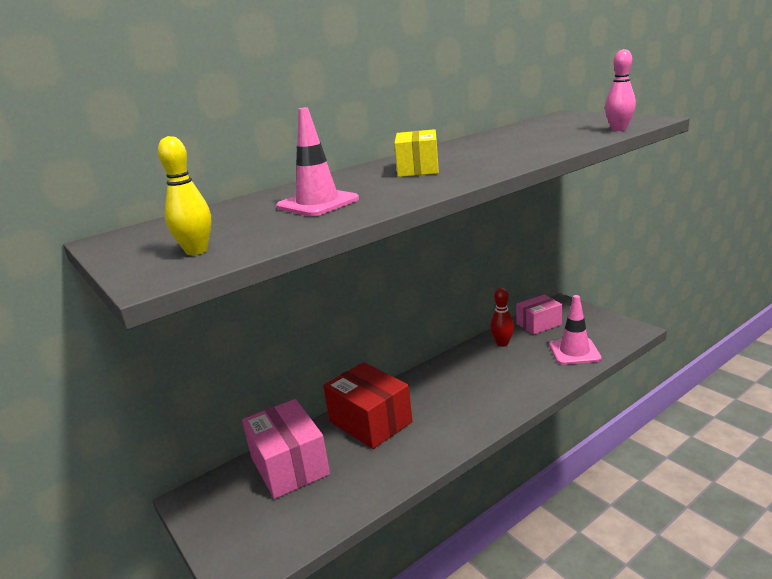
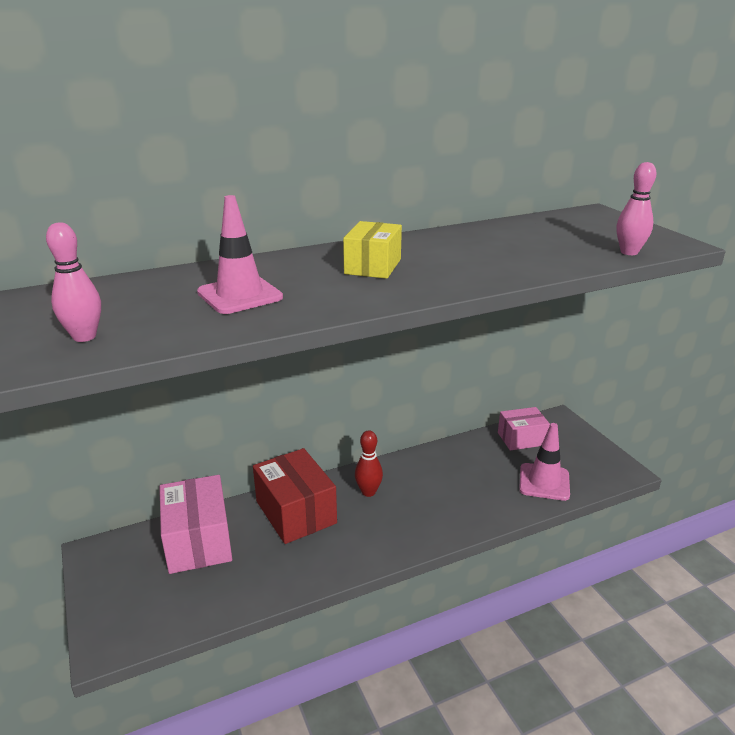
camera: 10 degrees right, 5 degrees up
yellow bowling pin [158,136,212,255] -> pink bowling pin [46,222,101,342]
red bowling pin [490,288,514,347] -> red bowling pin moved to [355,430,383,497]

